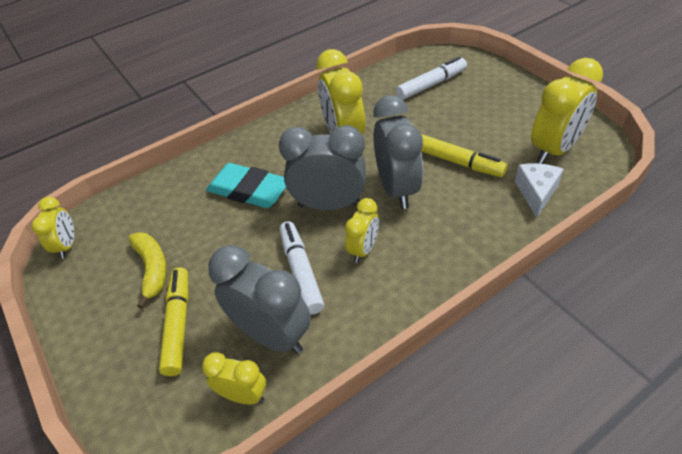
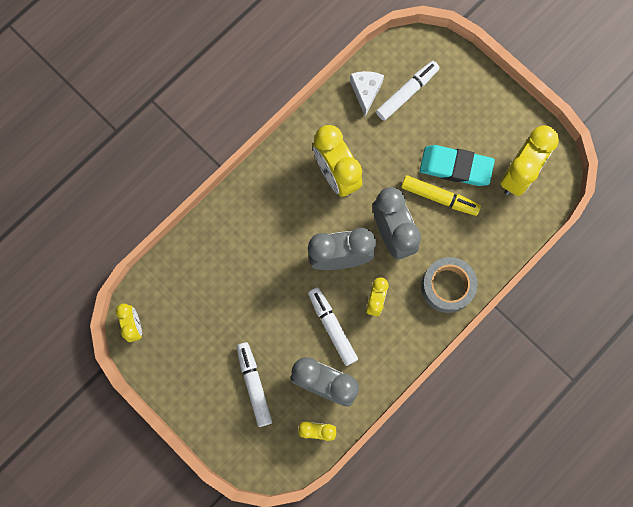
camera: 15 degrees left, 30 degrees up
yellow banana [128,232,167,309] -> none
yellow marker [159,267,189,376] -> white marker [236,342,272,427]
turquoise eraser [206,163,286,208] -> turquoise eraser moved to [420,145,495,186]
white cheese [515,163,563,218] -> white cheese moved to [350,71,384,117]
none -> grey tape [421,257,478,313]

